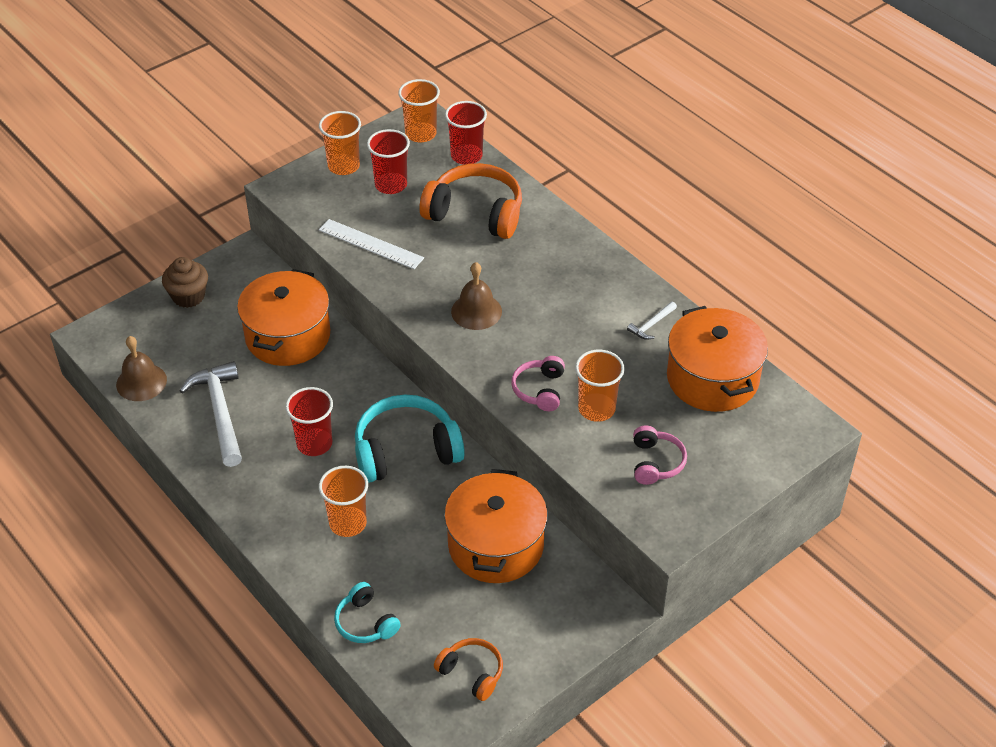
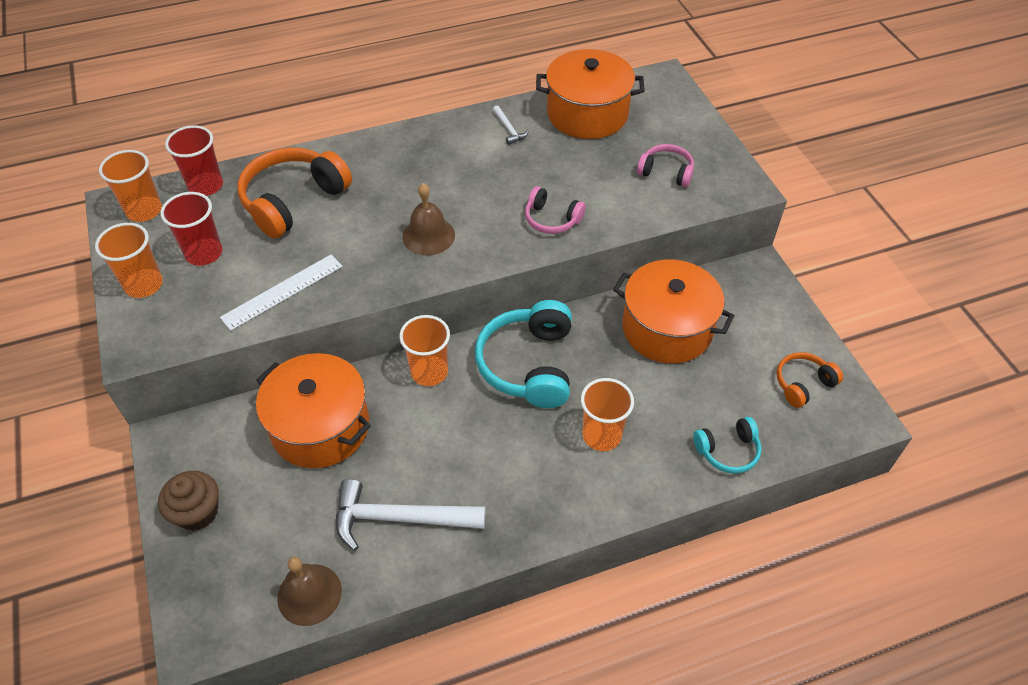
camera: 70 degrees left, 5 degrees up
red cup [285,387,333,456] -> none
orange cup [575,350,625,422] -> orange cup moved to [399,315,450,386]

